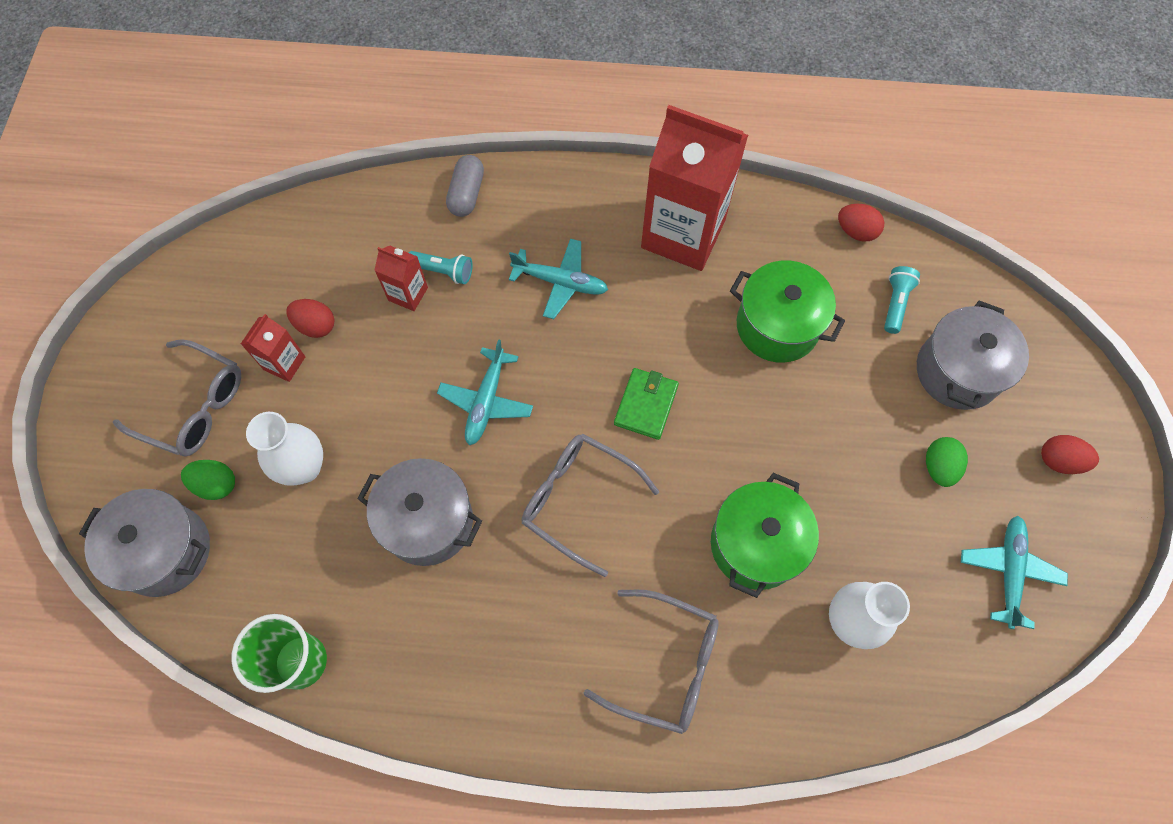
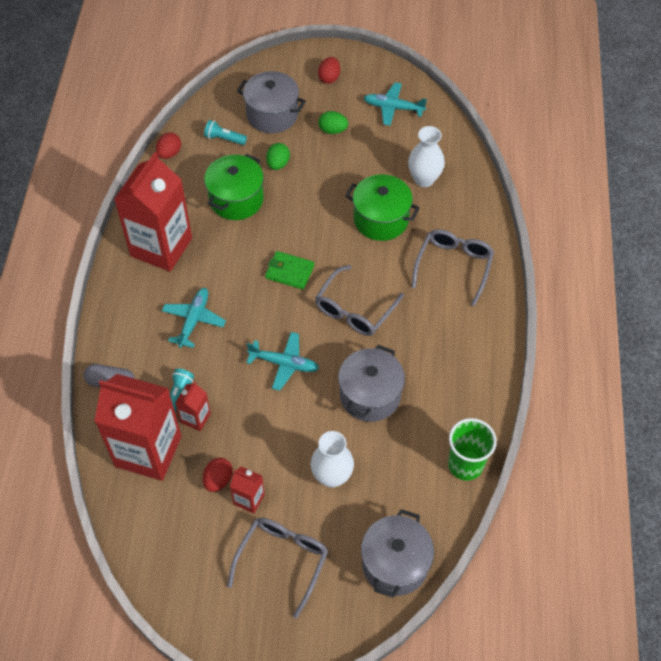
camera: 90 degrees left, 10 degrees down
green egg [181,460,235,500] -> green egg moved to [266,143,290,170]
none -> red carton [94,374,181,481]

